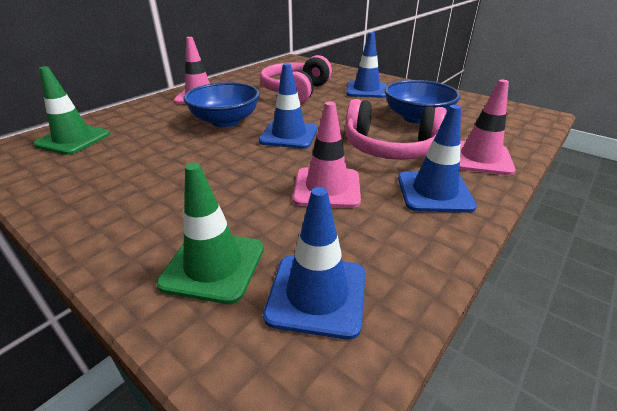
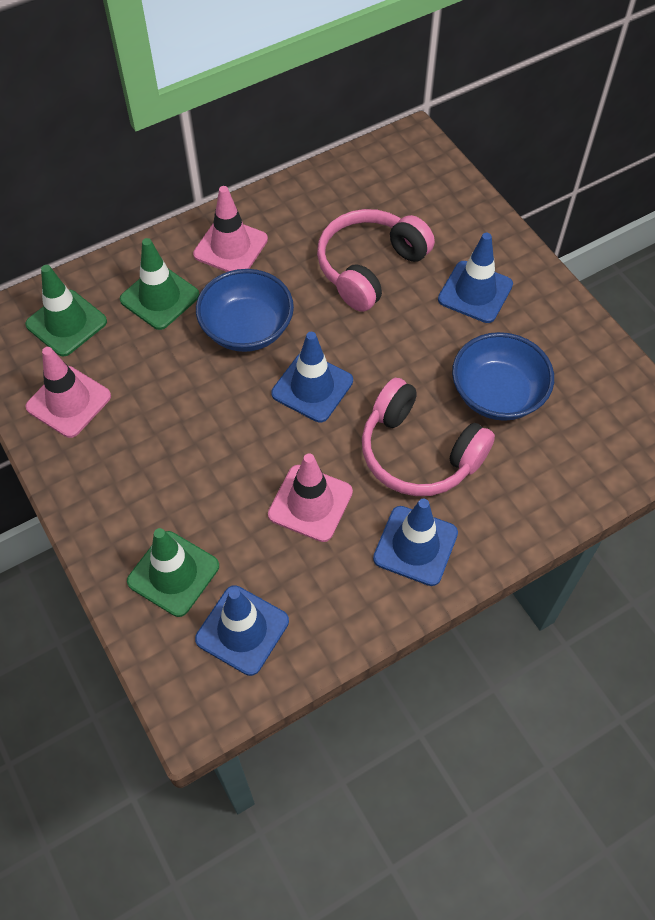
camera: 20 degrees right, 25 degrees up
pink traffic cone [460,80,516,175] -> pink traffic cone moved to [25,347,111,438]
none -> green traffic cone [120,238,200,330]

